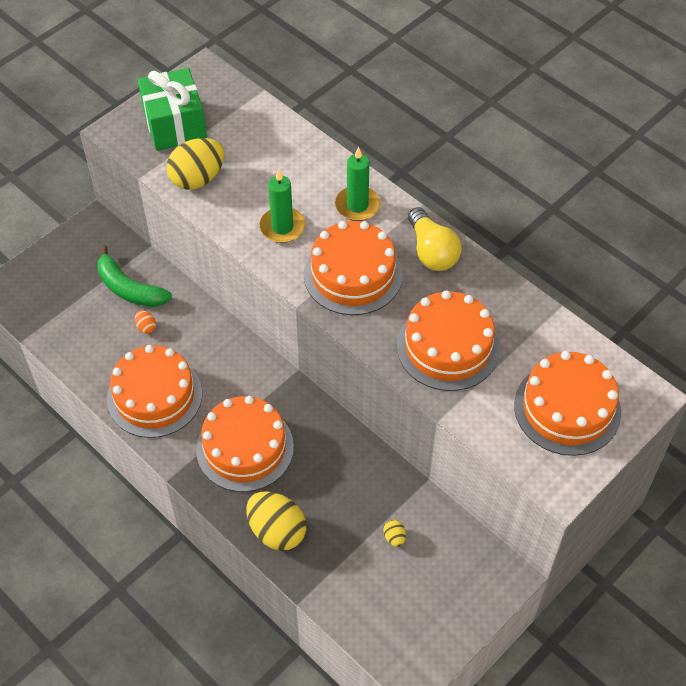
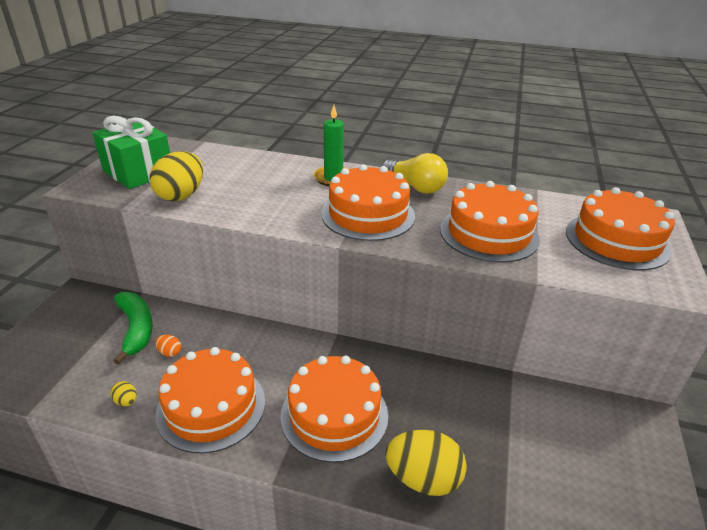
camera: 30 degrees left, 20 degrees down
green banana [97,245,172,307] -> green banana turned 120 degrees counterclockwise [113,292,153,365]
green candle [259,169,305,243] -> none
yellow egg [383,520,406,547] -> yellow egg moved to [110,381,137,407]

